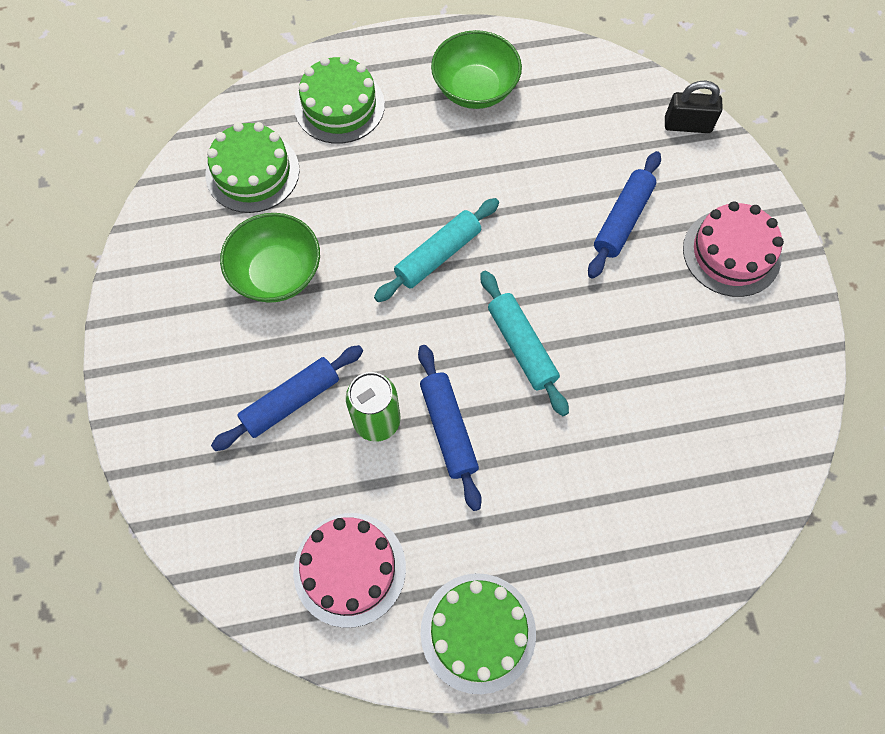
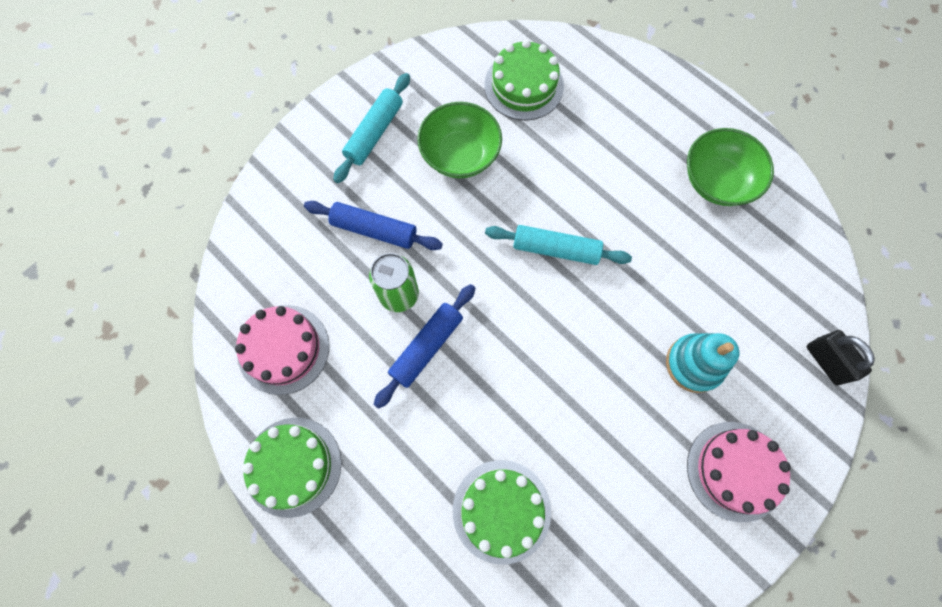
camera: 55 degrees right, 5 degrees up
green cake [294,55,385,144] -> green cake moved to [453,460,551,565]
turquoise rolling pin [480,271,569,416] -> turquoise rolling pin moved to [333,73,410,183]
blue rolling pin [588,151,661,279] -> turquoise stacking toy [666,333,739,393]

